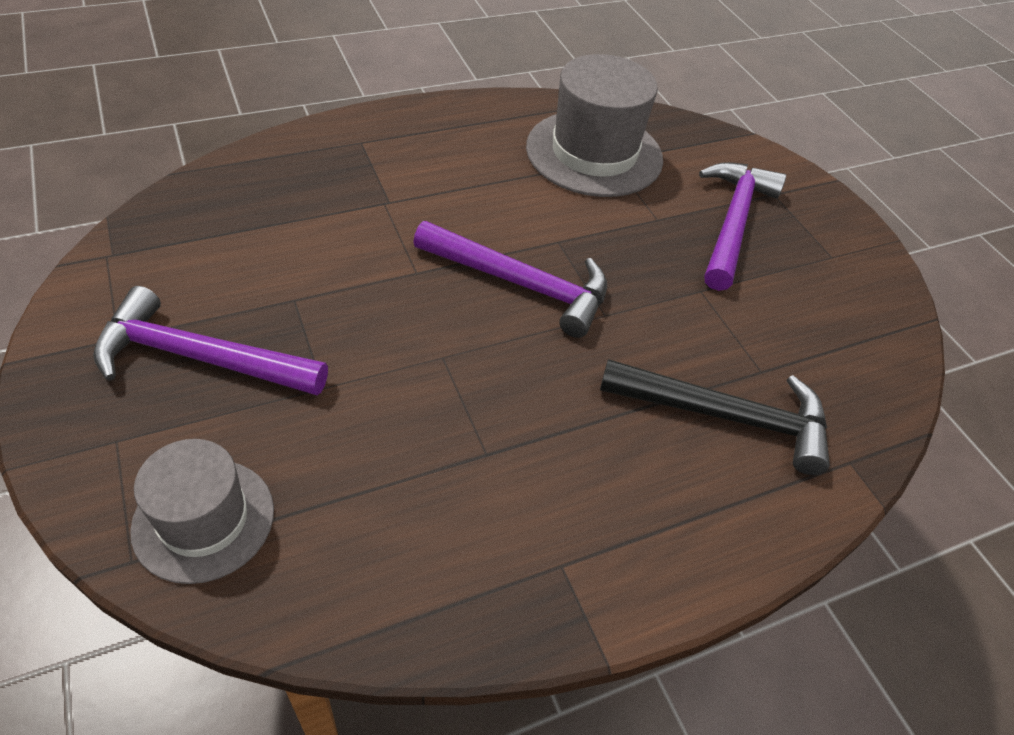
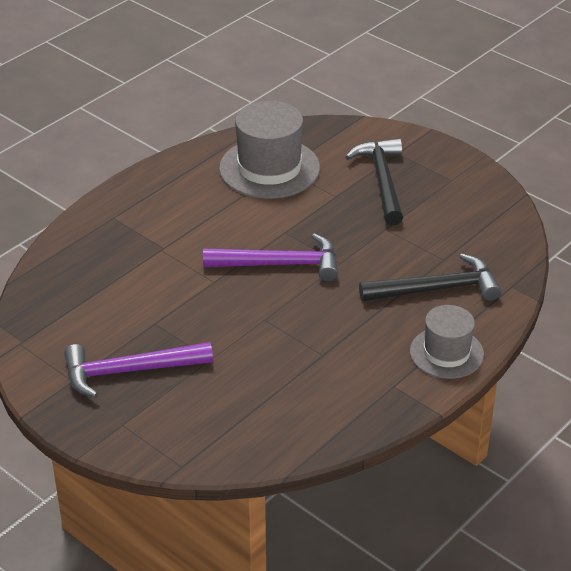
camera: 20 degrees left, 10 degrees down
grey hat [130,439,274,584] -> grey hat moved to [410,305,484,379]
purple hammer [699,162,786,291] -> black hammer [346,138,403,225]

